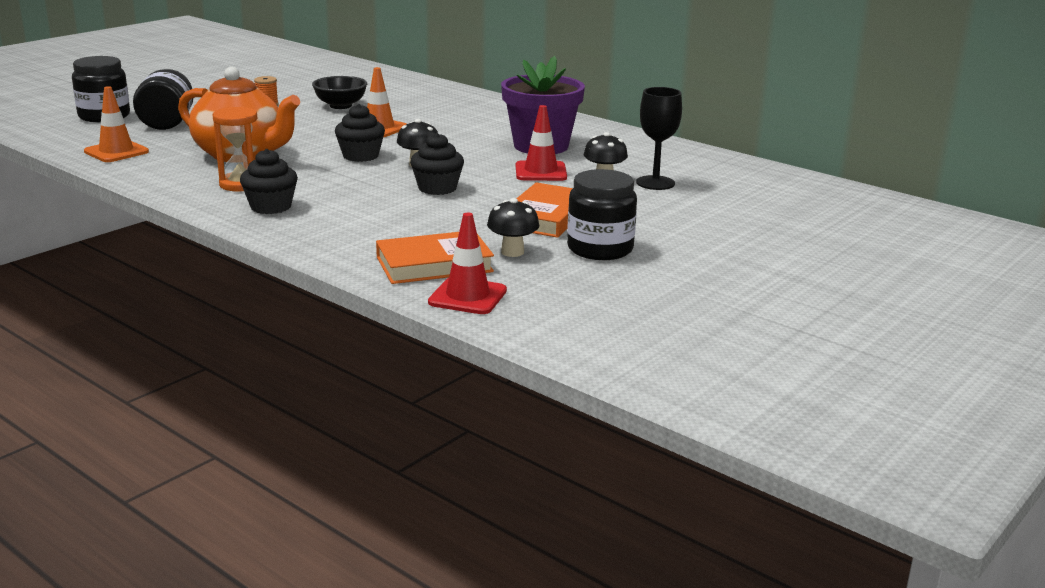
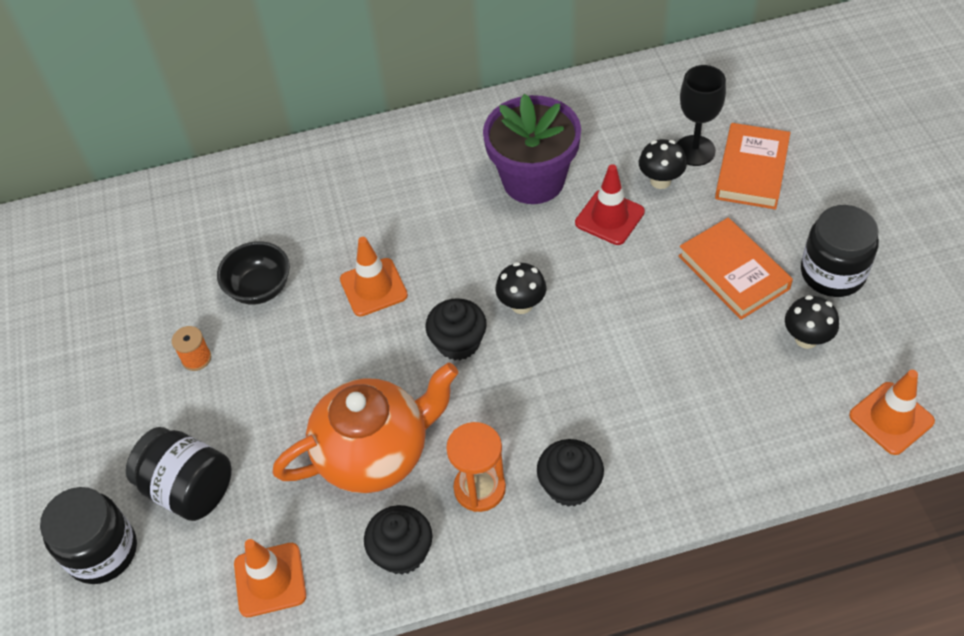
camera: 50 degrees left, 30 degrees up
orange book [376,232,494,284] -> orange book moved to [715,123,790,209]
black cupcake [410,133,464,195] -> black cupcake moved to [364,505,433,575]
red traffic cone [428,213,507,314] -> orange traffic cone [849,370,935,455]

